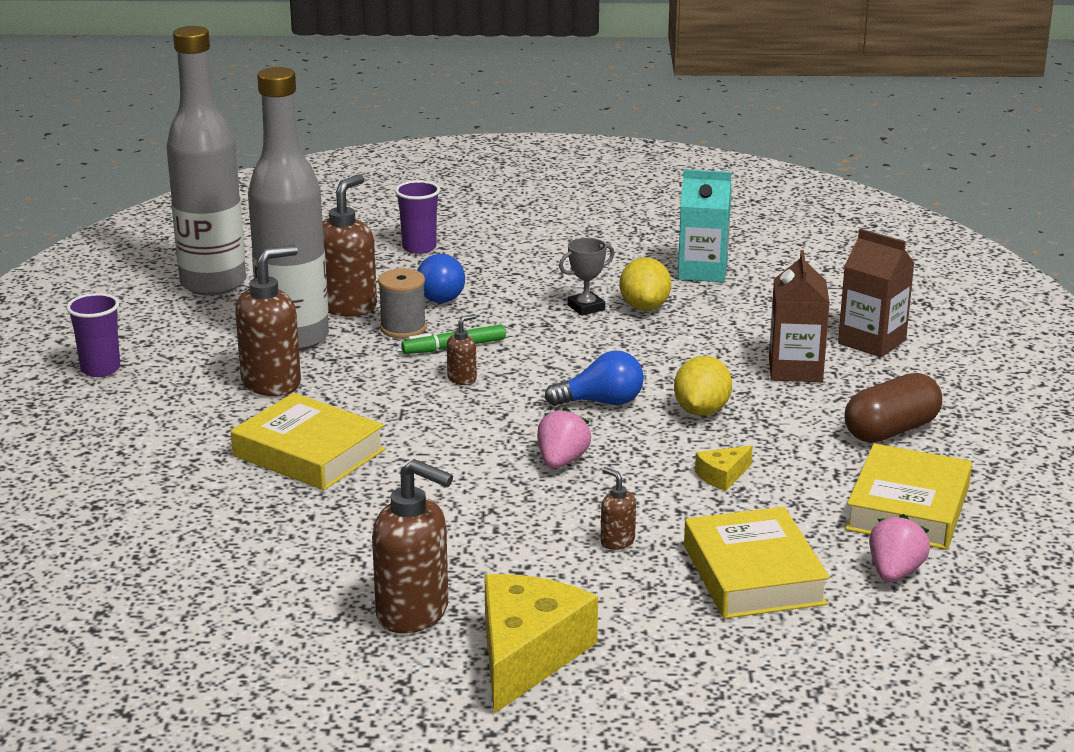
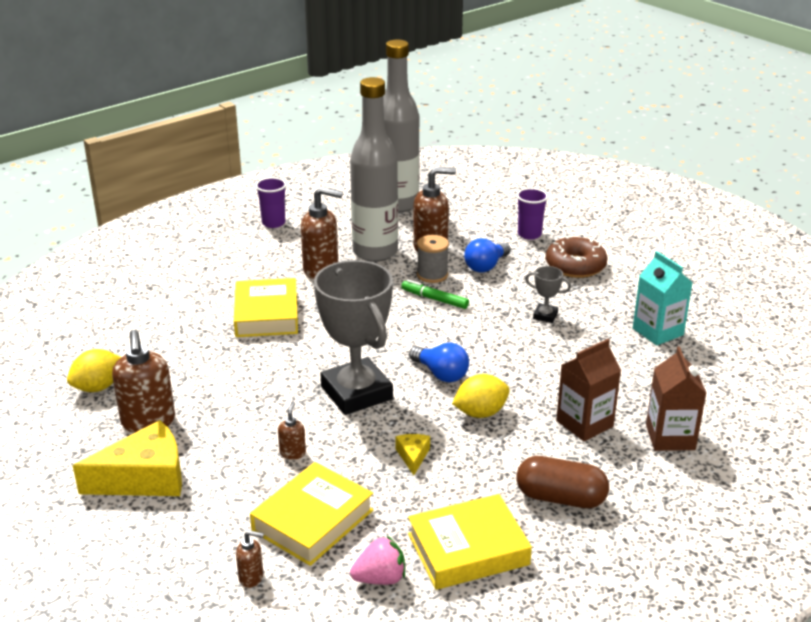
camera: 50 degrees right, 5 degrees up
brown soap dispenser [447,314,477,385] -> brown soap dispenser moved to [236,530,264,588]
pink strawberry [537,407,591,469] -> grey trophy [314,260,393,415]
yellow lemon [619,257,671,311] -> yellow lemon moved to [67,349,121,392]
yellow cheese [695,445,753,491] -> yellow cheese turned 75 degrees clockwise [396,434,430,475]
none -> brown donut [546,236,608,278]

